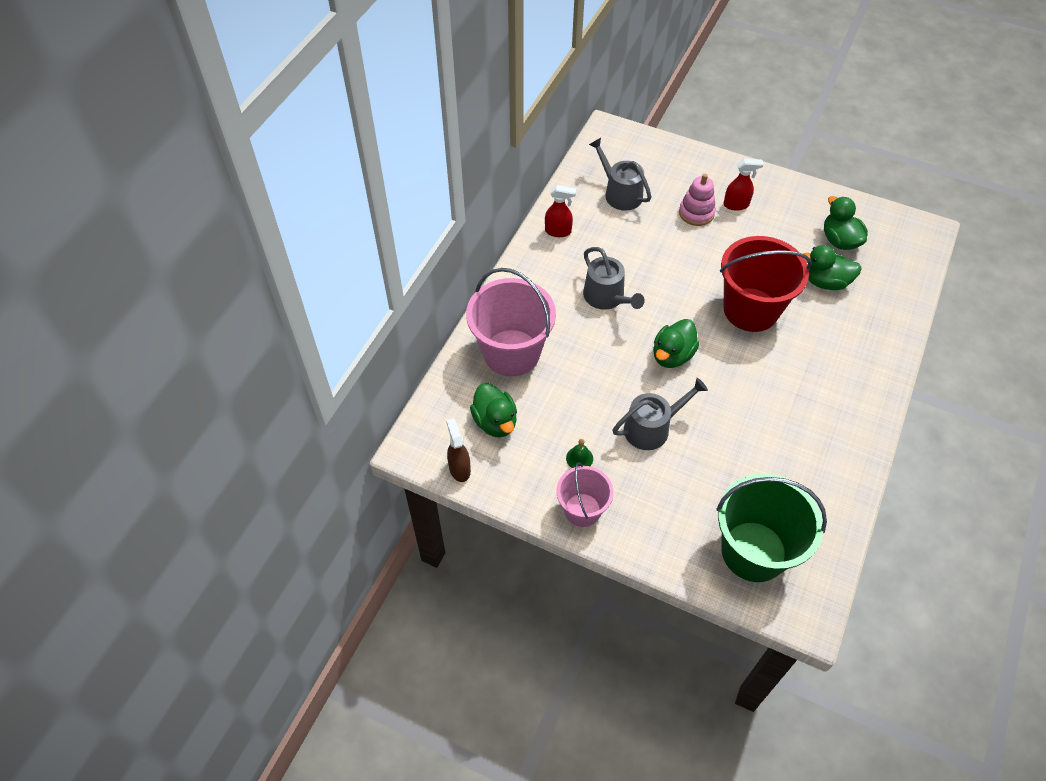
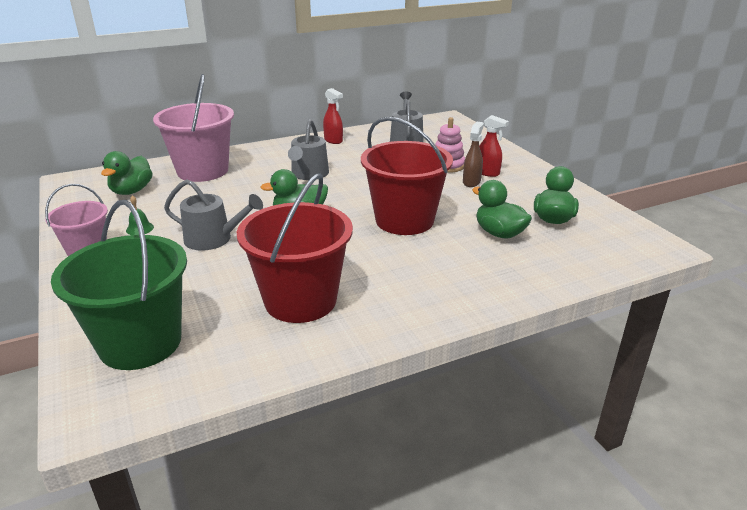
camera: 40 degrees right, 25 degrees down
brown spray bottle [446,418,471,482] -> brown spray bottle moved to [463,122,484,187]
none -> red bucket [237,173,353,323]

